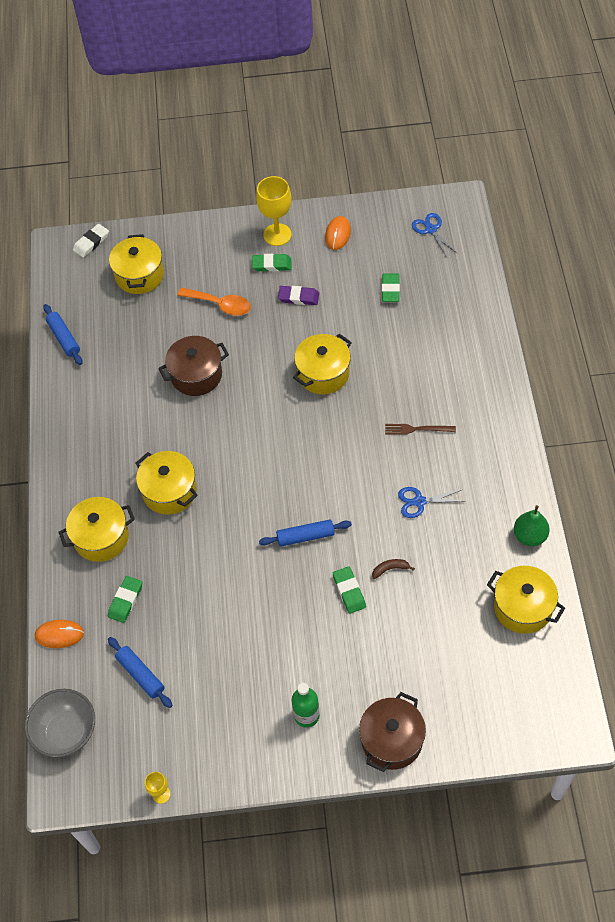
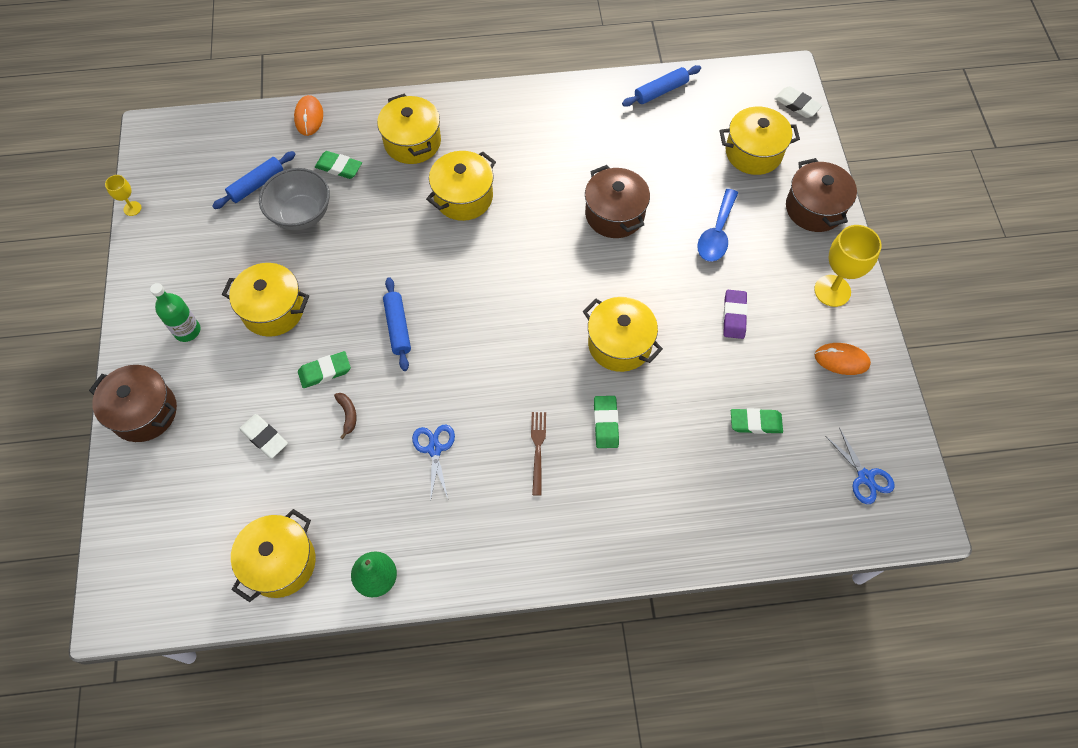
camera: 85 degrees right, 5 degrees up
grey bowl [25,689,95,757] -> grey bowl moved to [259,168,330,231]
orange spoon [177,288,251,316] -> blue spoon [697,189,738,262]
green eraser [252,254,291,272] -> green eraser moved to [594,396,619,448]
blue scissors [412,213,458,258] -> blue scissors turned 90 degrees clockwise [826,428,894,504]
none -> yellow pot [222,263,309,337]
none -> white eraser [239,414,288,459]
none -> brown pot [786,158,857,232]

